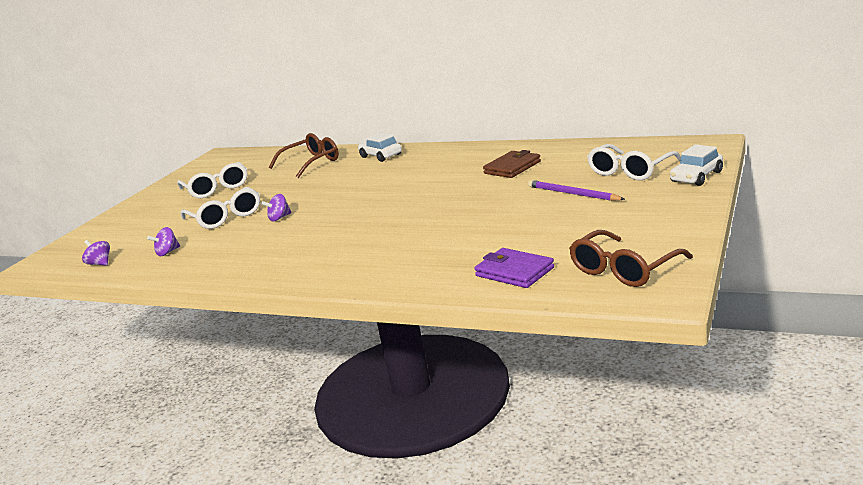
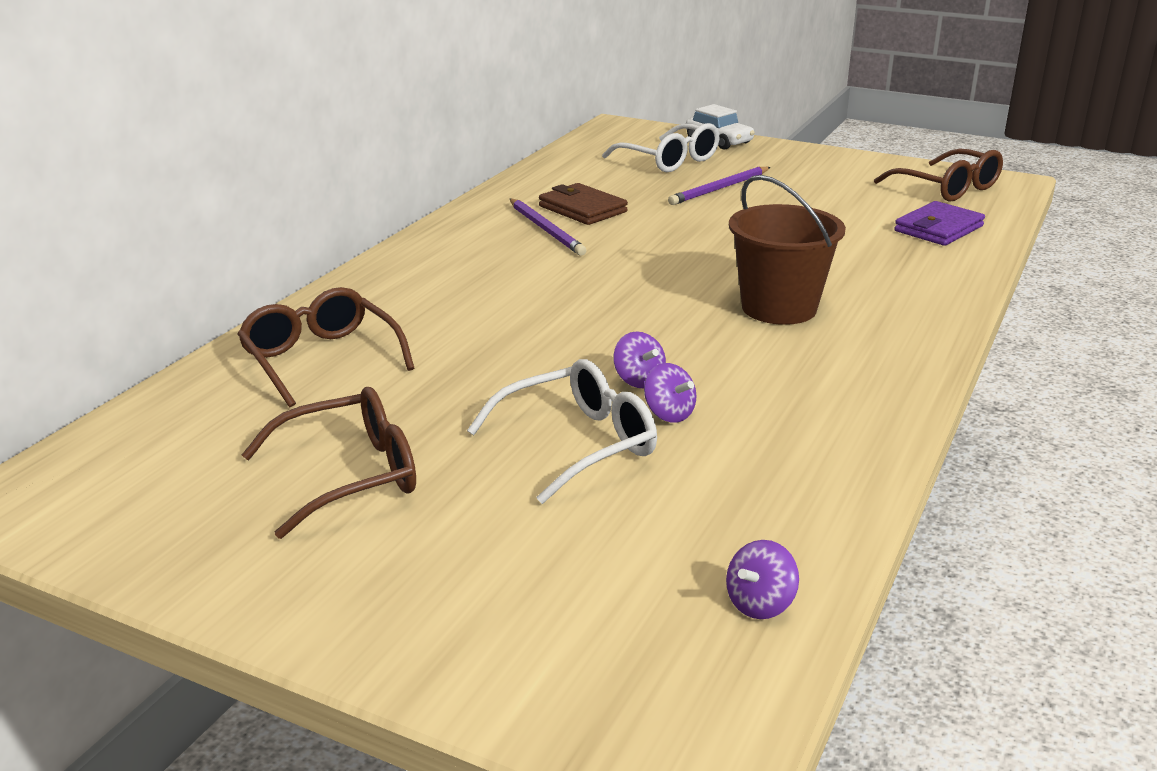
camera: 90 degrees left, 5 degrees up
purple spinning top [147,227,180,256] -> purple spinning top moved to [644,363,696,423]
white glasses [177,162,248,198] -> brown glasses [242,387,416,539]
white car [358,133,402,162] -> none
none -> purple pencil [510,199,586,256]
none -> brown bucket [729,175,846,325]

